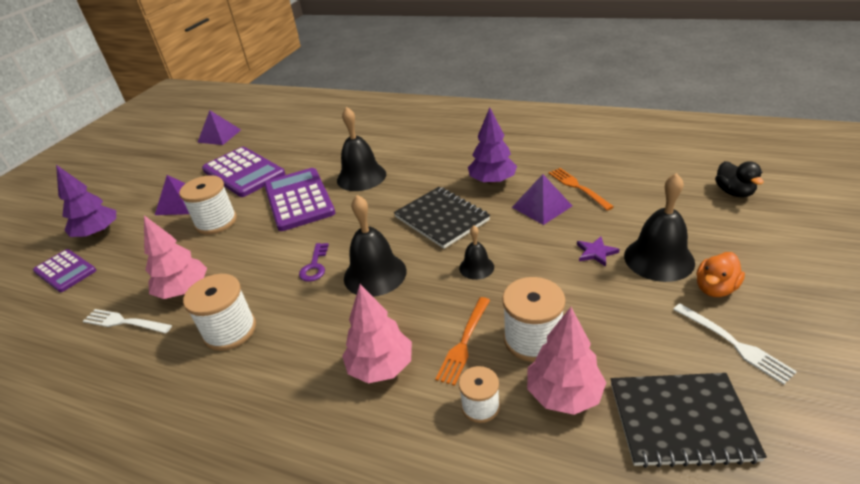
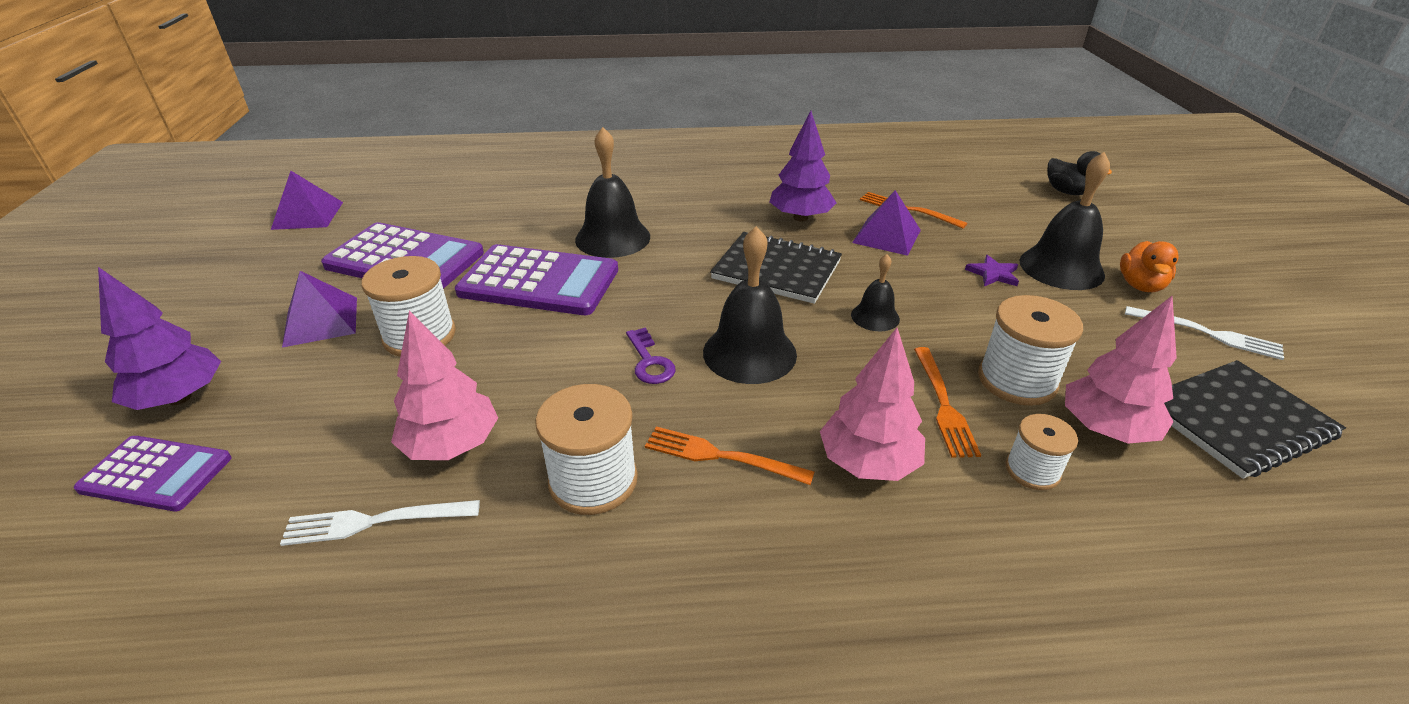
camera: 30 degrees left, 0 degrees up
purple calculator [264,168,335,231] -> purple calculator turned 150 degrees clockwise [455,244,618,315]
none -> orange fork [645,426,815,485]

